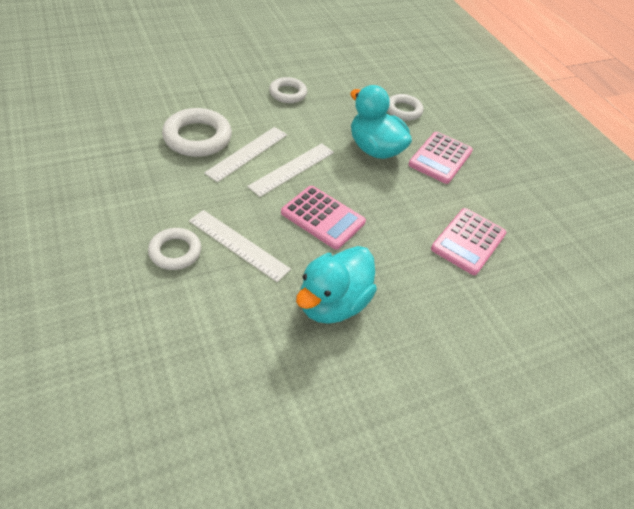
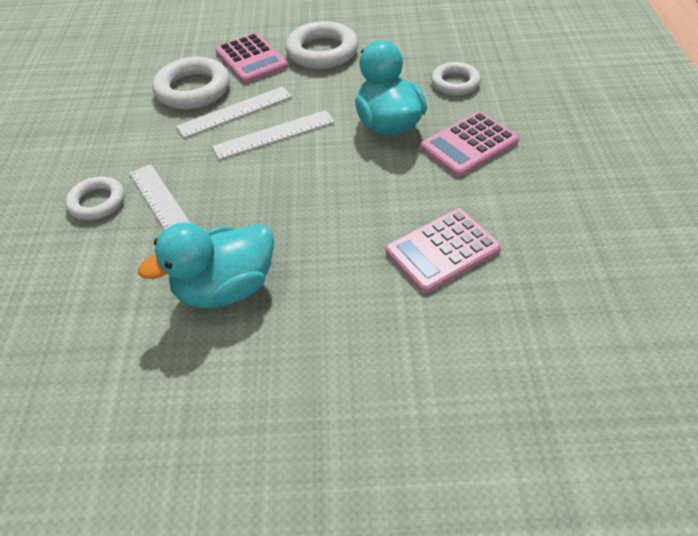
camera: 30 degrees right, 0 degrees up
white ring [269,77,307,103] -> white ring [285,21,358,69], size x1.59
pink calculator [281,186,366,250] -> pink calculator moved to [215,33,288,83]

